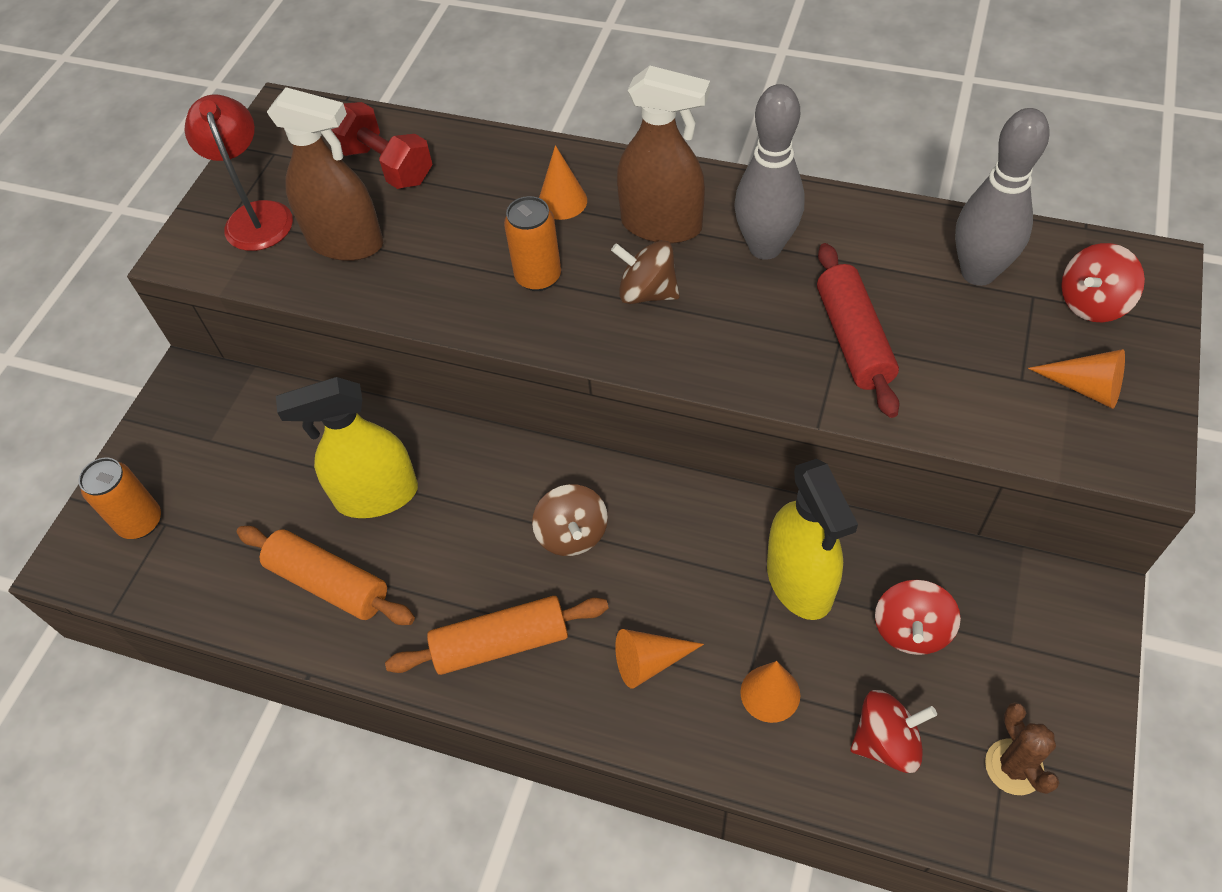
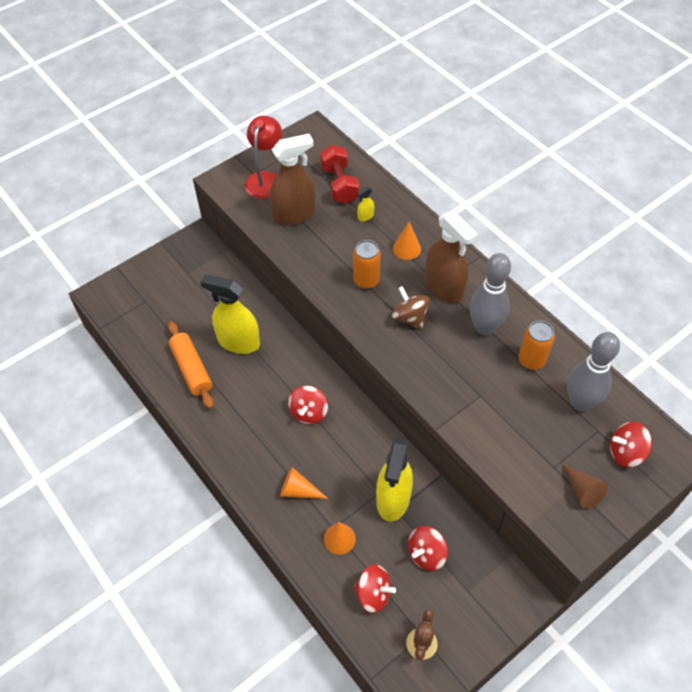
camera: 30 degrees right, 0 degrees up
orange can [78,458,161,539] -> orange can moved to [518,320,555,370]
brown spray bottle [267,87,383,261] -> brown spray bottle turned 75 degrees counterclockwise [269,134,315,225]
orange rolling pin [385,596,609,675] -> none
brown spinning top [532,484,608,556] -> red spinning top [288,386,328,424]
red rolling pin [817,243,899,418] -> none
orange cone [1028,349,1125,409] -> brown cone [562,464,608,509]
none -> yellow spray bottle [357,187,374,221]

